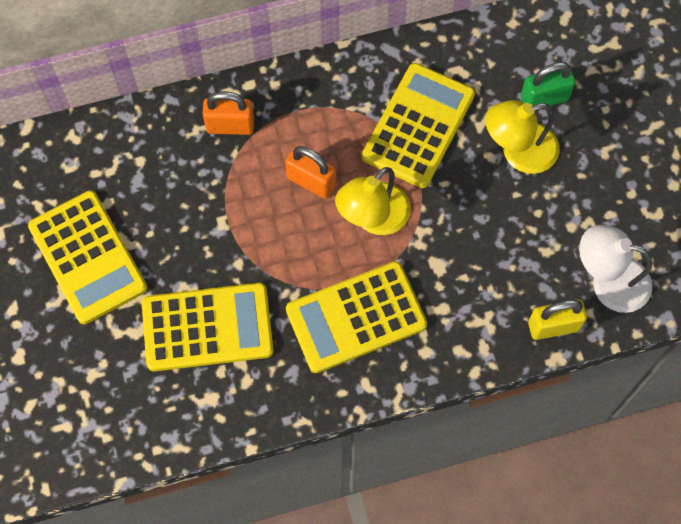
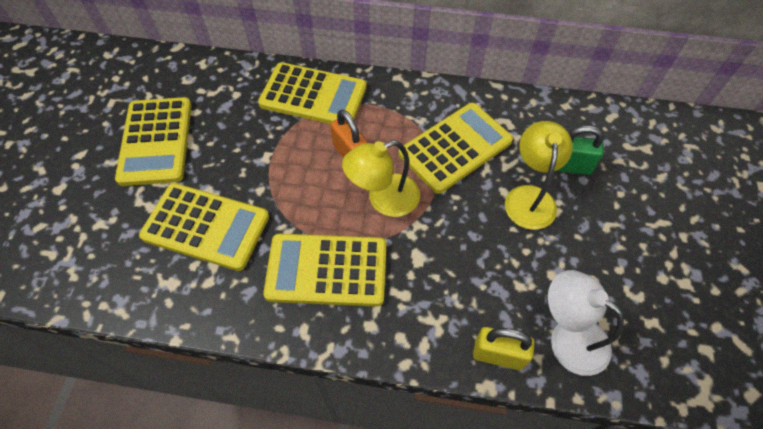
camera: 25 degrees right, 10 degrees down
orange padlock [203,91,254,135] -> yellow calculator [258,62,367,124]
yellow lamp [485,100,560,174] -> yellow lamp turned 90 degrees clockwise [505,121,573,230]

